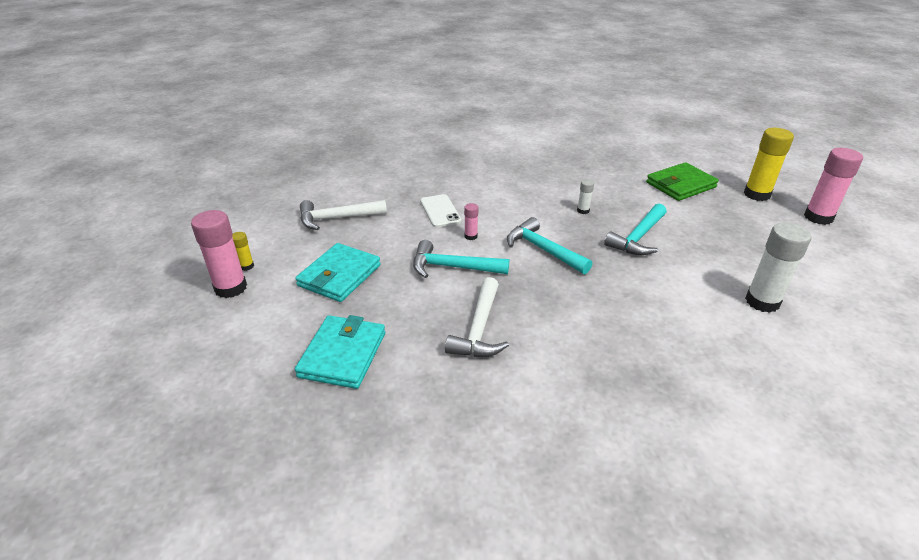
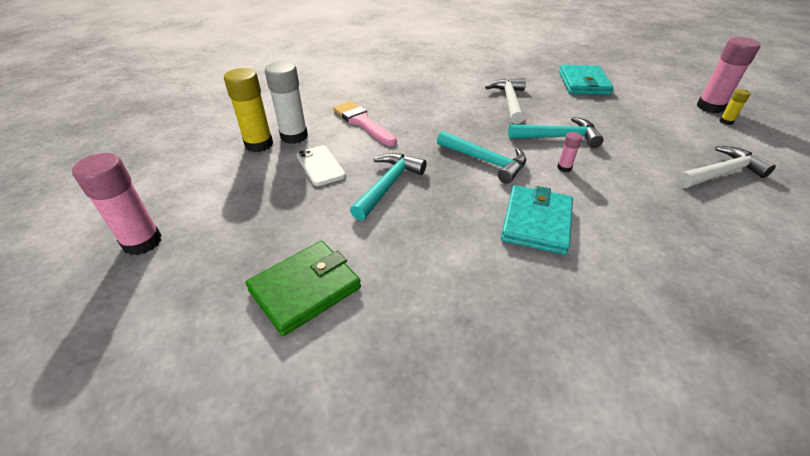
camera: 170 degrees right, 5 degrees up
turquoise wallet [295,243,380,302] -> turquoise wallet moved to [501,185,573,255]
white phone [420,194,462,228] -> white phone moved to [296,145,346,186]
white glue stick [577,179,594,214] -> none
yellow glue stick [744,128,794,201] -> yellow glue stick moved to [224,68,273,152]
none -> pink brush [333,101,397,146]

